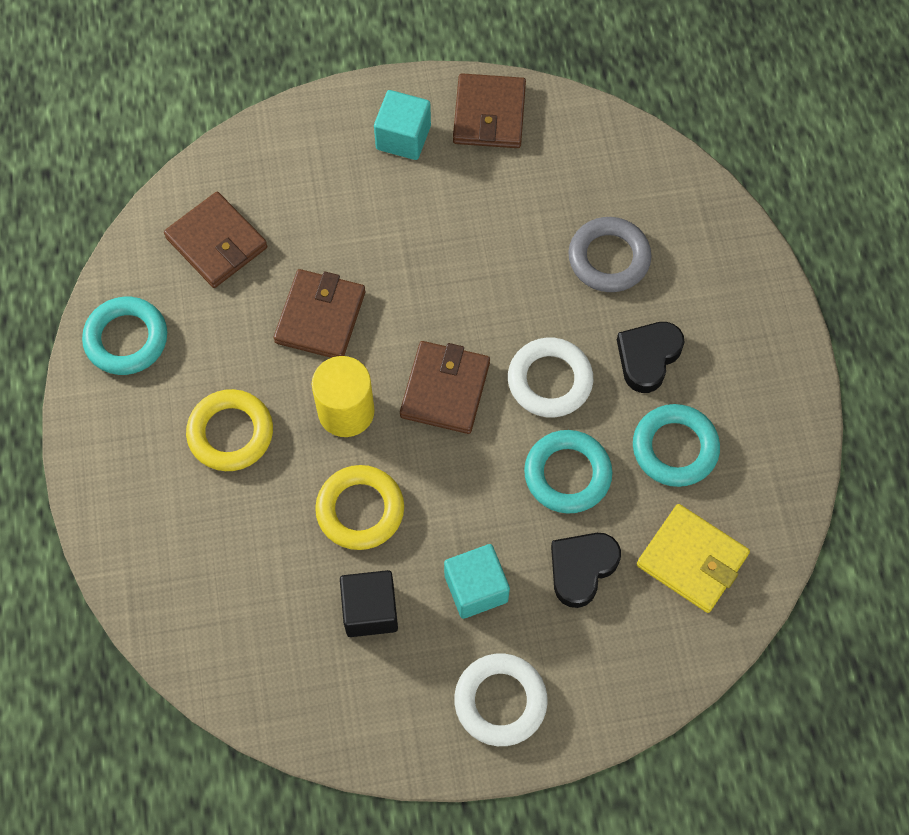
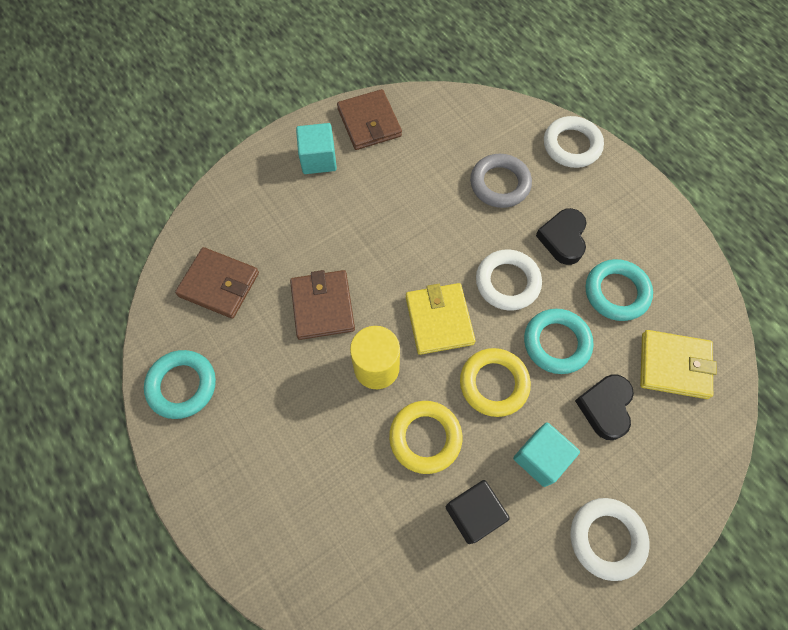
camera: 25 degrees left, 0 degrees up
yellow ring [186,389,273,471] -> yellow ring moved to [460,348,531,417]
brown wallet [400,341,490,434] -> yellow wallet [406,283,476,355]
none -> white ring [544,116,604,168]

